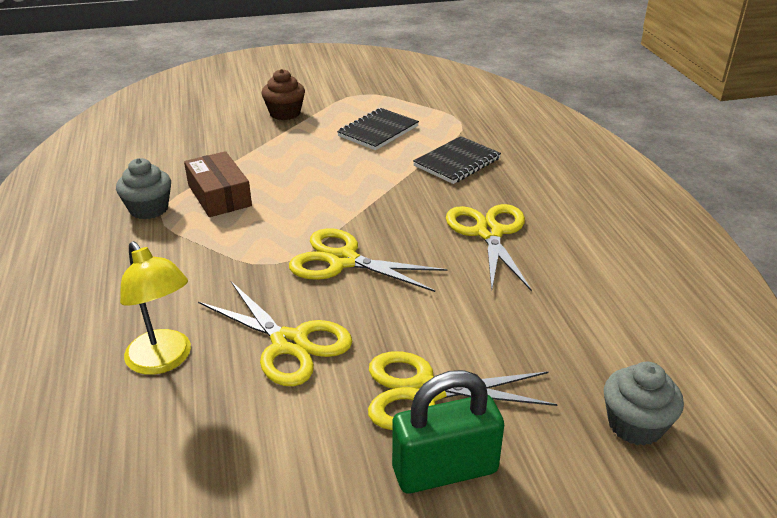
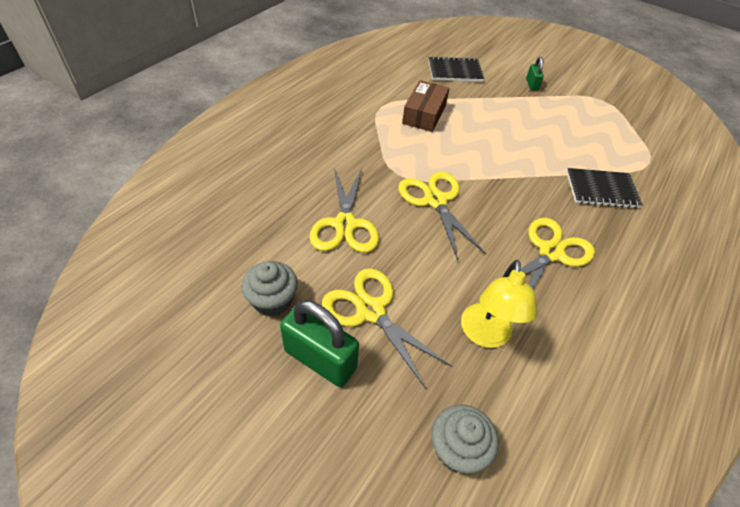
camera: 45 degrees right, 15 degrees up
grey cupcake [116,158,171,219] -> grey cupcake moved to [242,261,298,316]
yellow lamp [120,241,191,375] -> yellow lamp moved to [461,260,538,348]
brown cupcake [261,69,305,120] -> green padlock [526,57,544,90]
black notebook [337,108,419,150] -> black notebook moved to [428,56,484,82]

